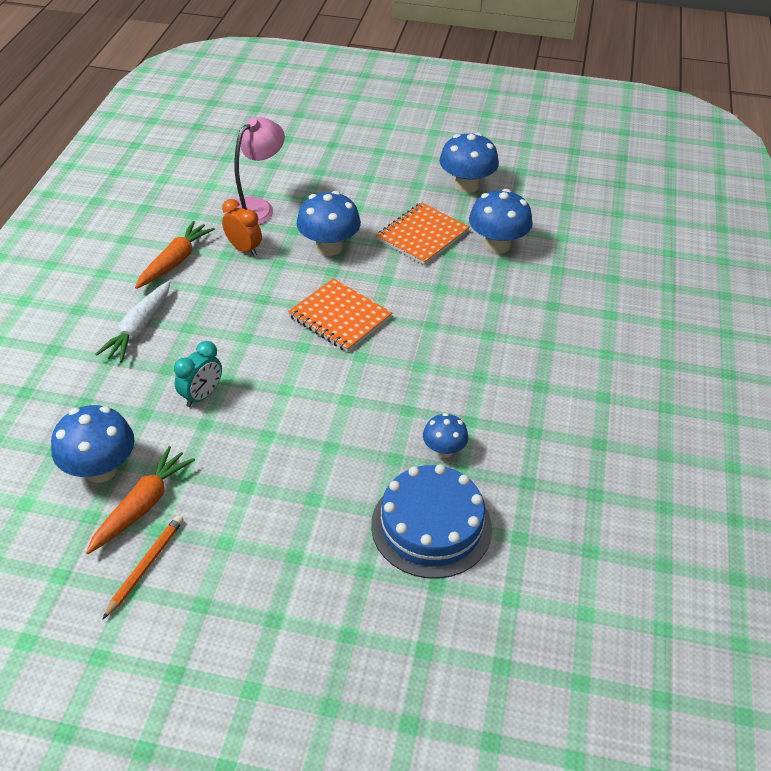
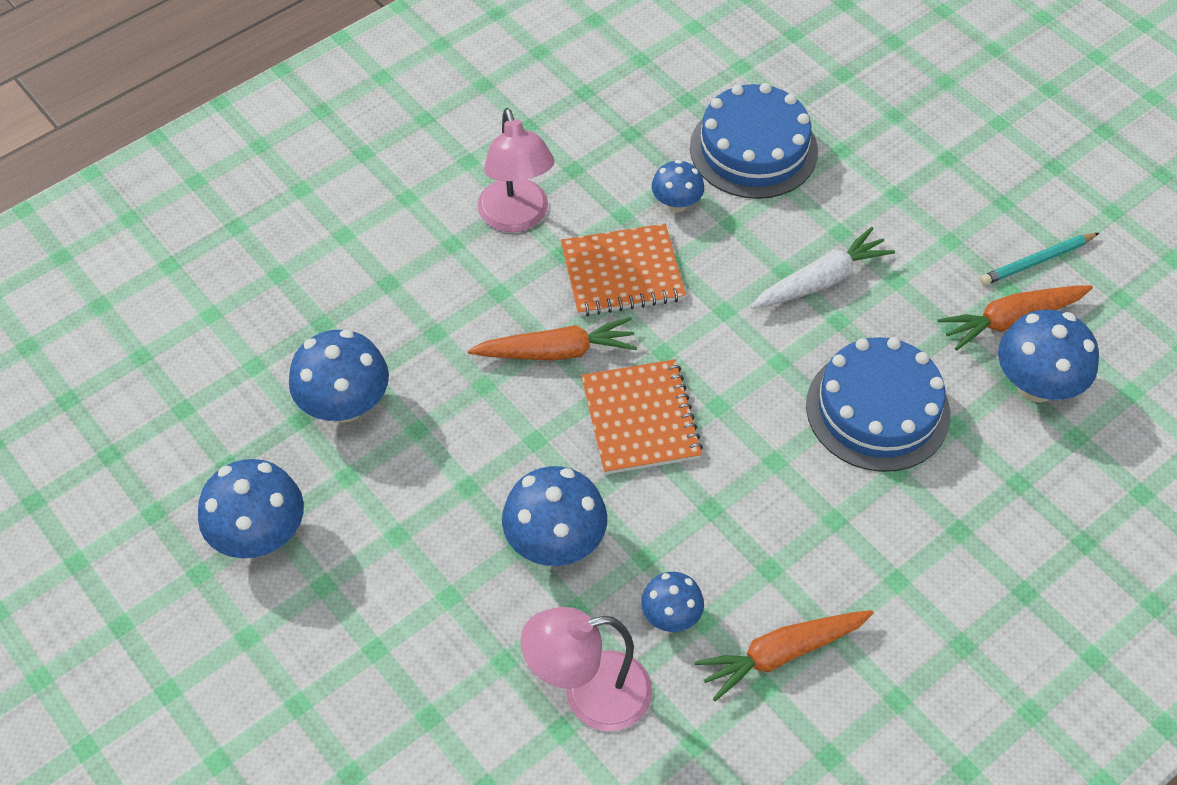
camera: 140 degrees left, 10 degrees up
white carrot [95,281,170,362] -> white carrot moved to [750,227,895,309]
orange pencil [103,515,184,619] -> turquoise pencil [980,233,1099,285]
turquoise clock [174,341,222,407] -> blue cake [806,337,950,472]
orange clock [222,199,262,256] -> blue mushroom [641,572,704,632]
orange notebook [376,203,470,265] -> orange notebook moved to [561,224,686,316]
none -> orange carrot [467,317,637,361]
none -> pink lamp [478,108,555,232]

